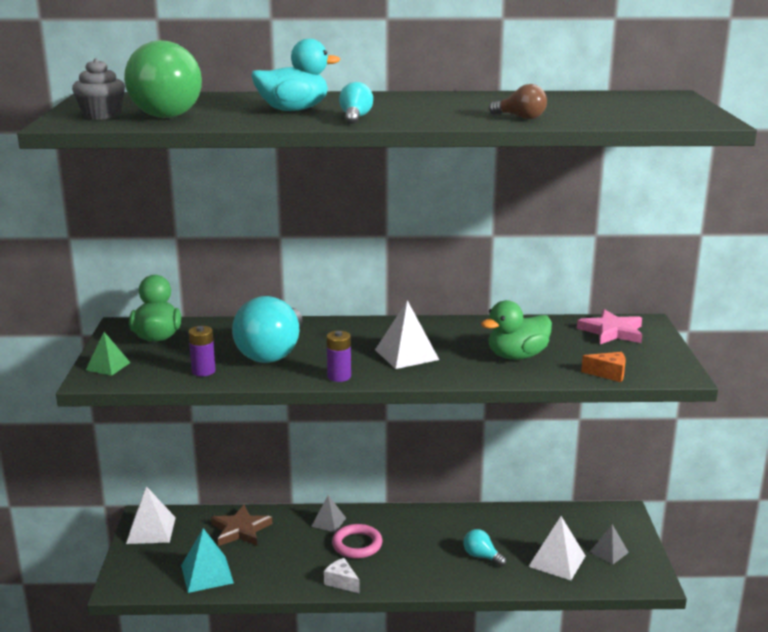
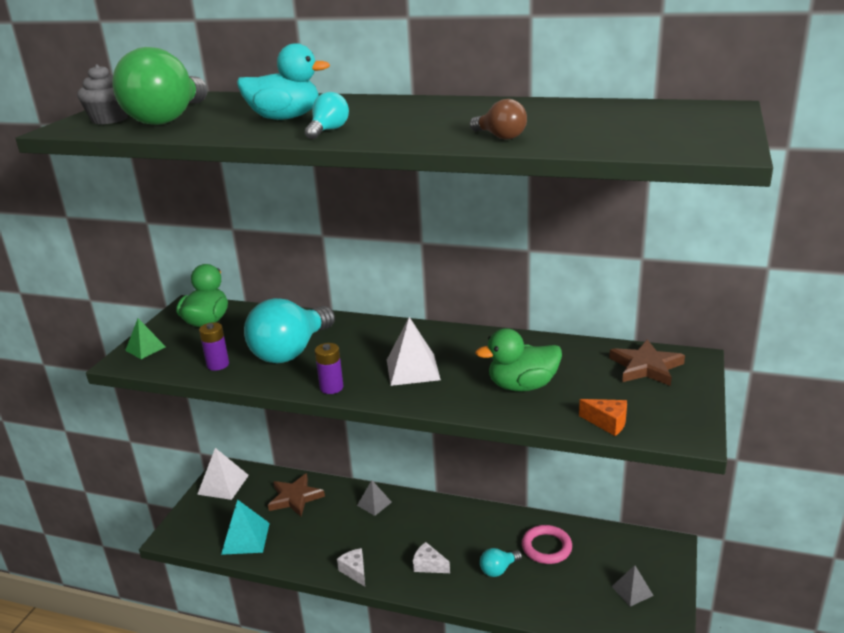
camera: 20 degrees right, 5 degrees up
pink ring [332,524,382,558] -> pink ring moved to [522,525,572,564]
turquoise light bulb [463,529,506,567] -> turquoise light bulb turned 90 degrees counterclockwise [480,548,522,577]
white pyramid [528,516,585,580] -> none
pink star [577,309,642,344] -> brown star [609,339,685,386]
none -> white cheese [413,542,450,573]

